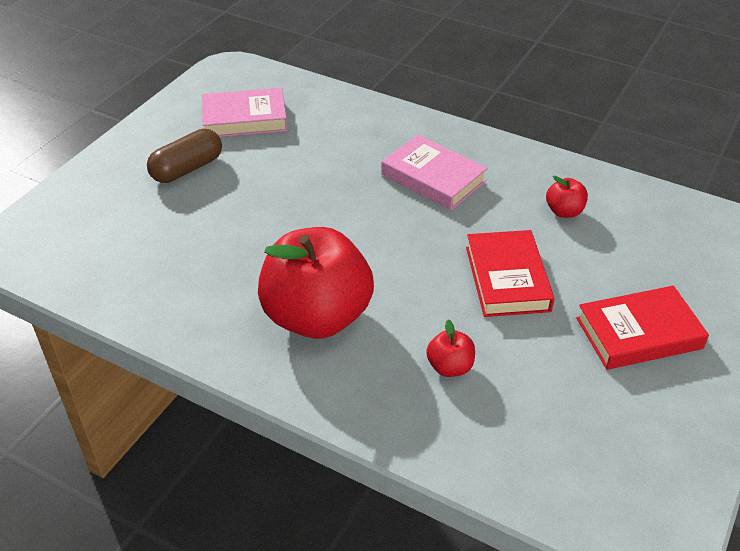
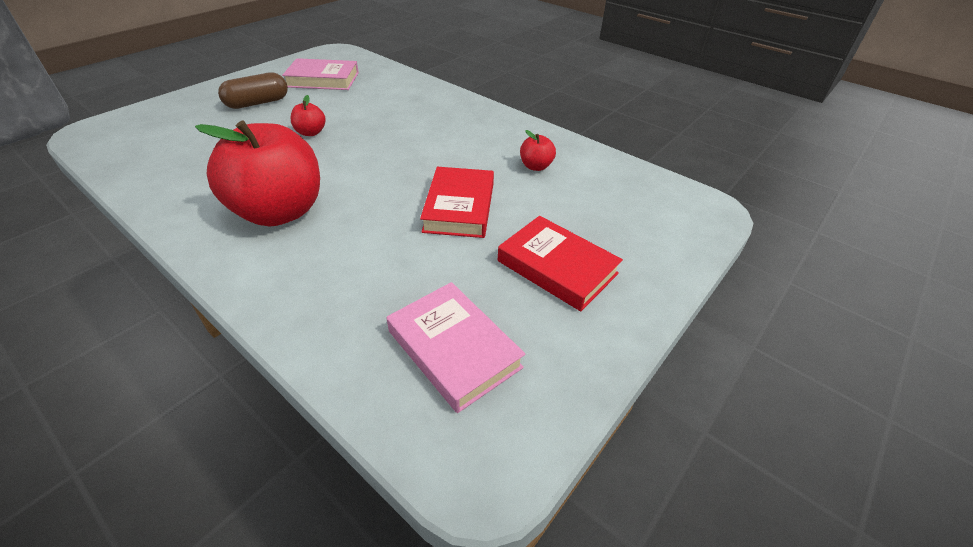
camera: 10 degrees right, 0 degrees up
pink book [381,135,488,210] -> pink book moved to [386,282,525,413]
red apple [426,320,475,377] -> red apple moved to [291,95,326,136]
red book [576,286,709,370] -> red book turned 45 degrees clockwise [498,216,623,311]

